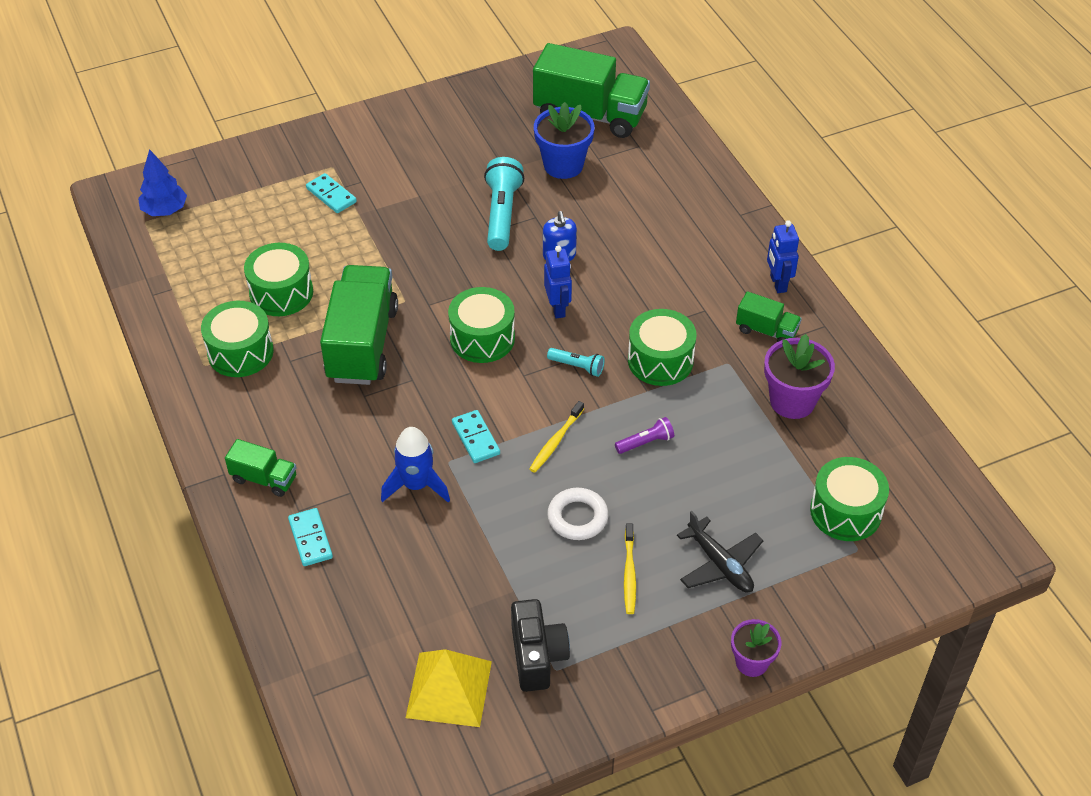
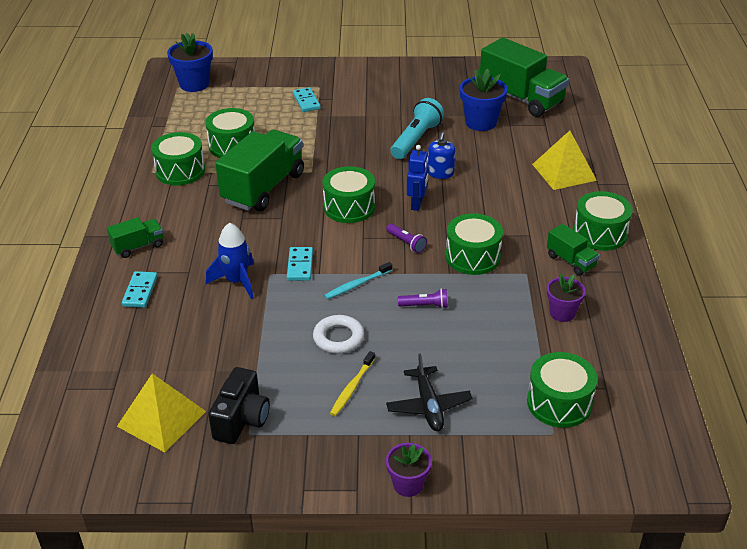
camera: 25 degrees right, 10 degrees down
blue tree [138,149,187,216] -> blue flower pot [167,33,213,92]
green truck [225,439,297,497] -> green truck turned 75 degrees counterclockwise [107,217,163,258]
yellow toothbrush [529,401,584,473] -> turquoise toothbrush [324,262,392,299]
turquoise flashlight [547,348,605,377] -> purple flashlight [386,224,427,253]
purple flower pot [764,334,835,419] -> purple flower pot [547,274,586,322], size x0.64
blue robot [767,220,799,293] -> green drum [574,191,633,251]
none -> yellow pyramid [532,130,597,190]

